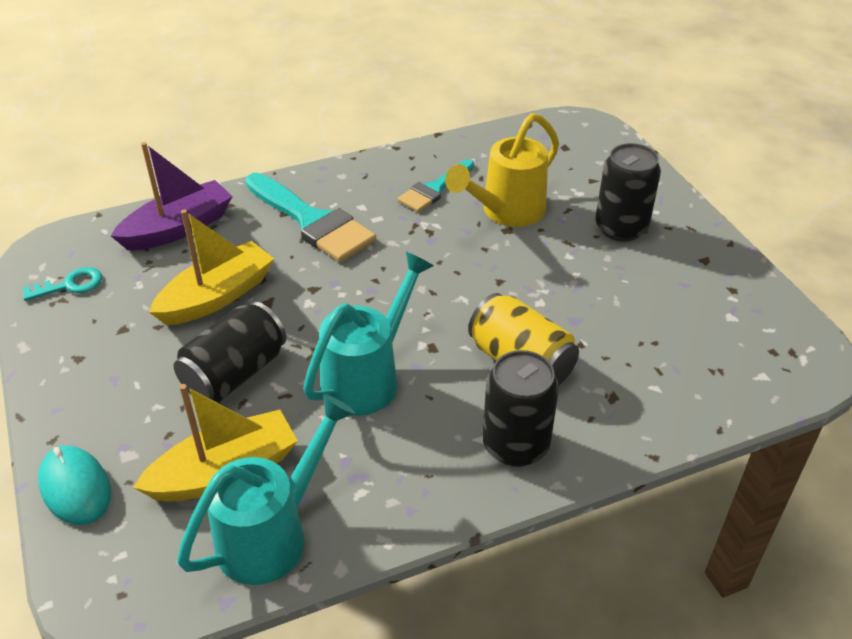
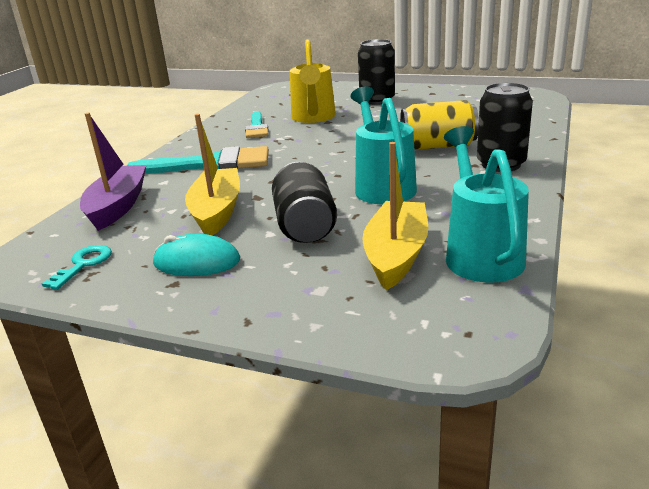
camera: 45 degrees left, 15 degrees down
turquoise mouse [38,446,111,525] -> turquoise mouse moved to [153,234,240,276]

